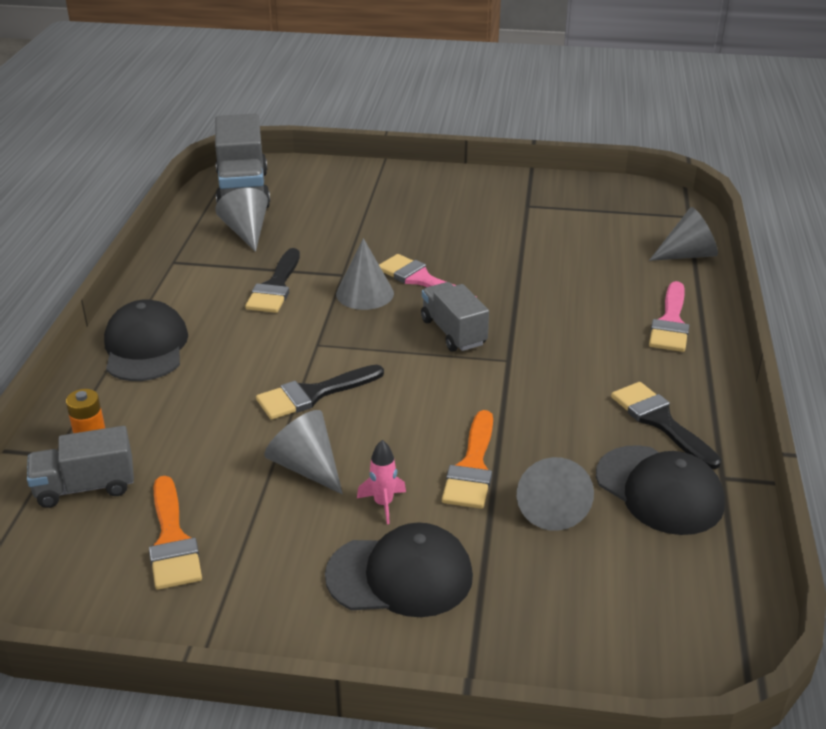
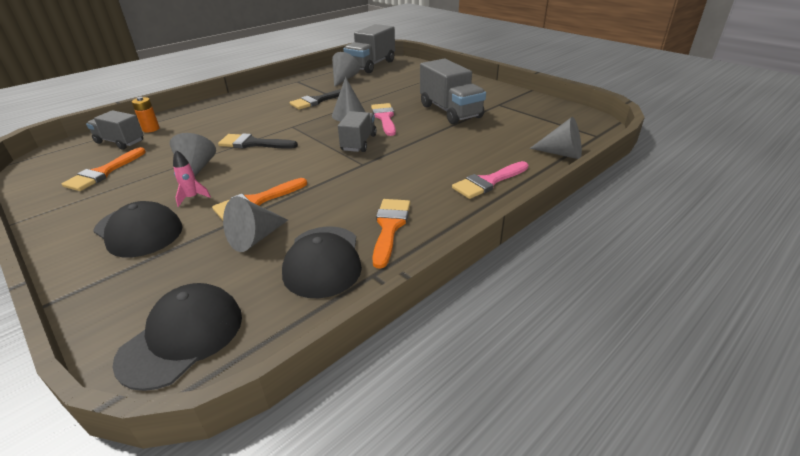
camera: 40 degrees right, 0 degrees up
black cap [104,299,188,381] -> black cap moved to [113,283,242,391]
black brush [611,382,721,469] -> orange brush [372,199,410,269]
none -> grey truck [420,59,486,124]

